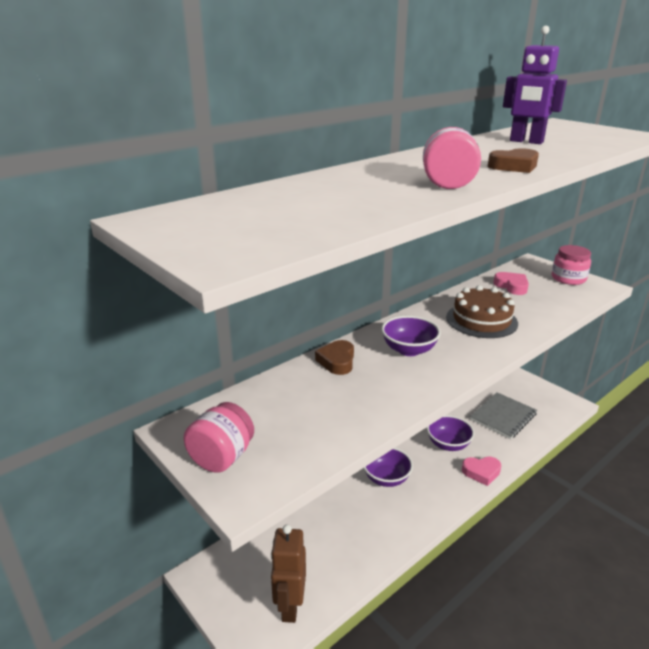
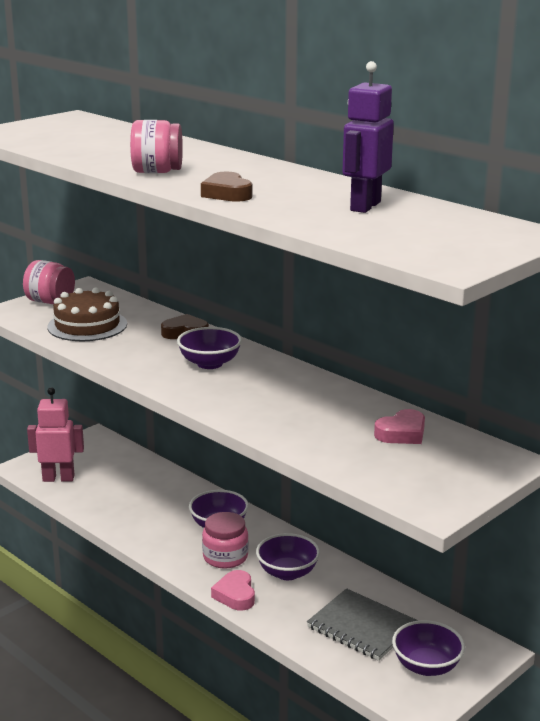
camera: 85 degrees right, 5 degrees down
brown robot [271,524,306,623] -> pink robot [27,388,84,482]
brown cake [446,285,518,338] -> brown cake moved to [47,288,127,341]
pink jar [552,245,591,285] -> pink jar moved to [202,512,248,569]
none -> purple bowl [392,620,465,676]

